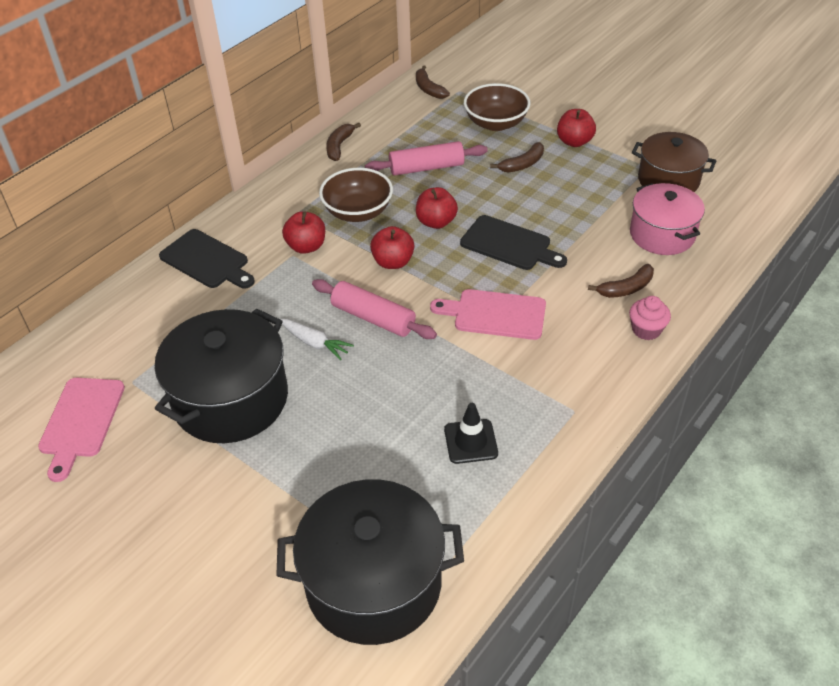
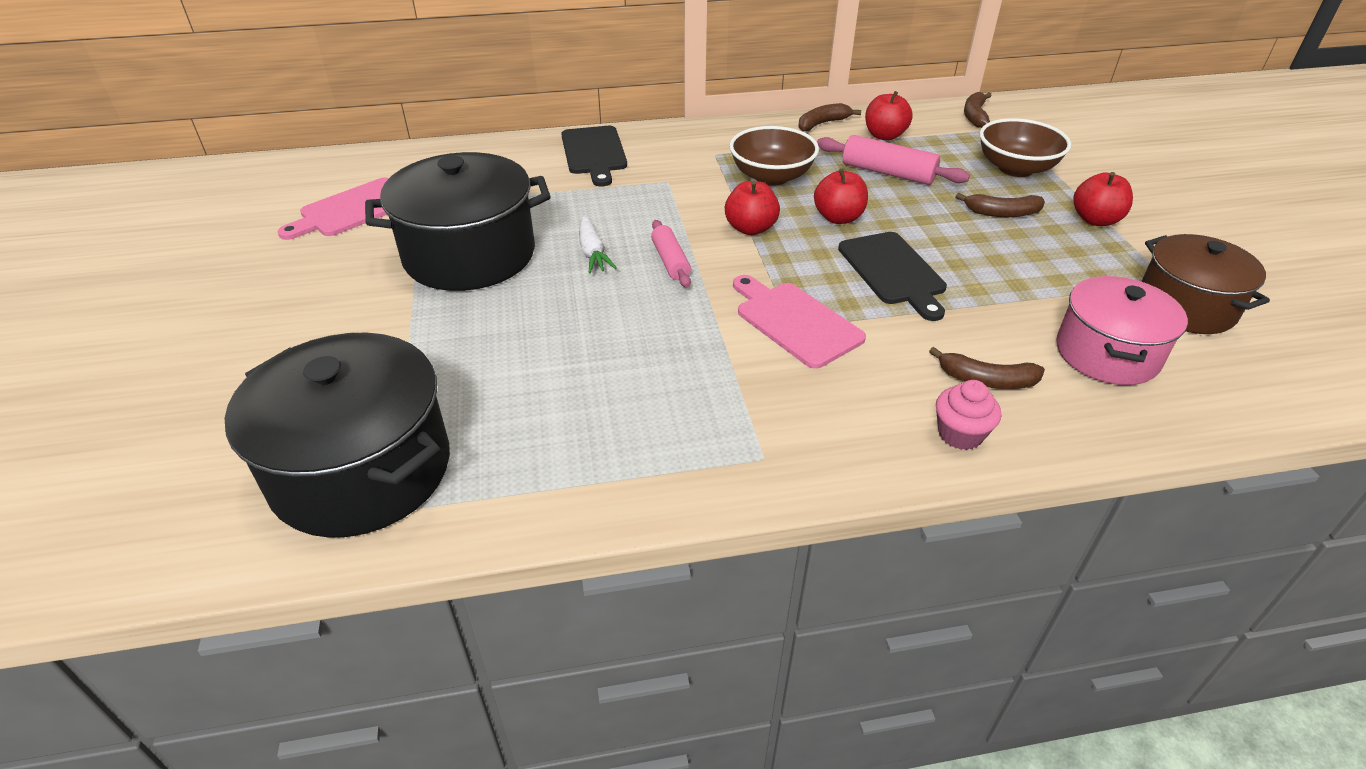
camera: 40 degrees right, 5 degrees down
red apple [282,211,325,254] -> red apple moved to [865,91,913,141]
pink rolling pin [312,279,437,339] -> pink rolling pin [651,220,691,288], size x0.65
black traffic cone [444,403,498,464] -> none

